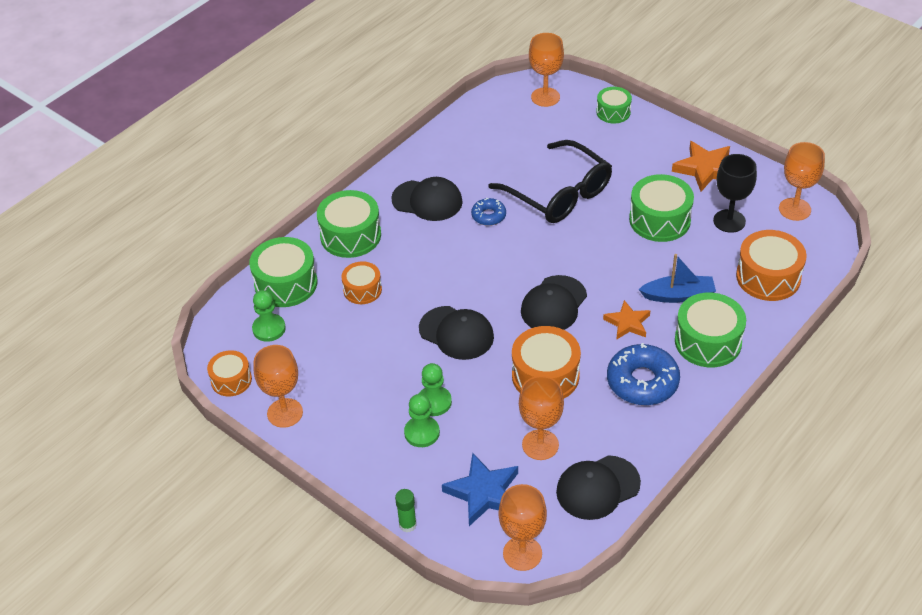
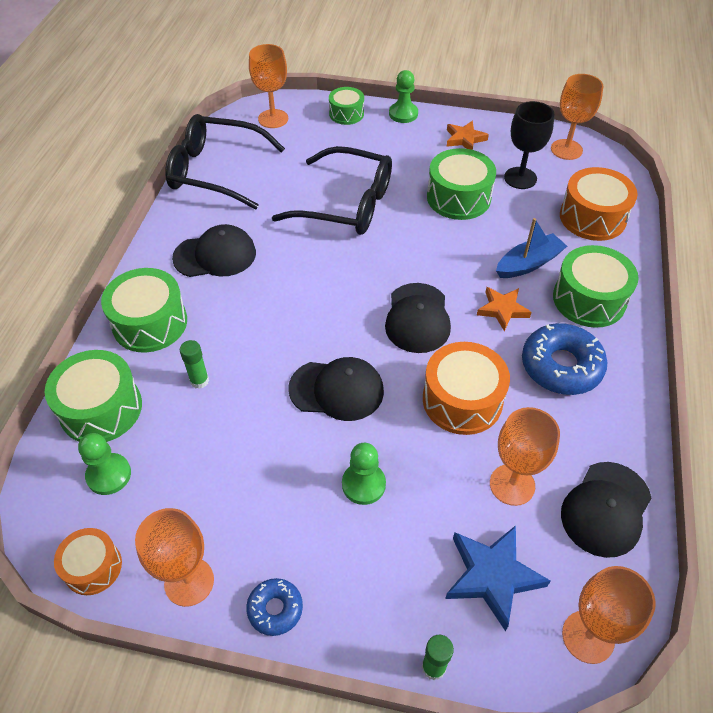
camera: 30 degrees left, 5 degrees up
orange drum [341,261,382,304] -> green glue stick [180,340,209,389]
green pawn [404,394,440,447] -> green pawn moved to [389,70,418,123]
blue donut [471,198,506,226] -> blue donut moved to [246,578,303,636]
orange star [672,141,730,192] -> orange star [447,121,489,150], size x0.66
none -> black glasses [165,114,285,209]

